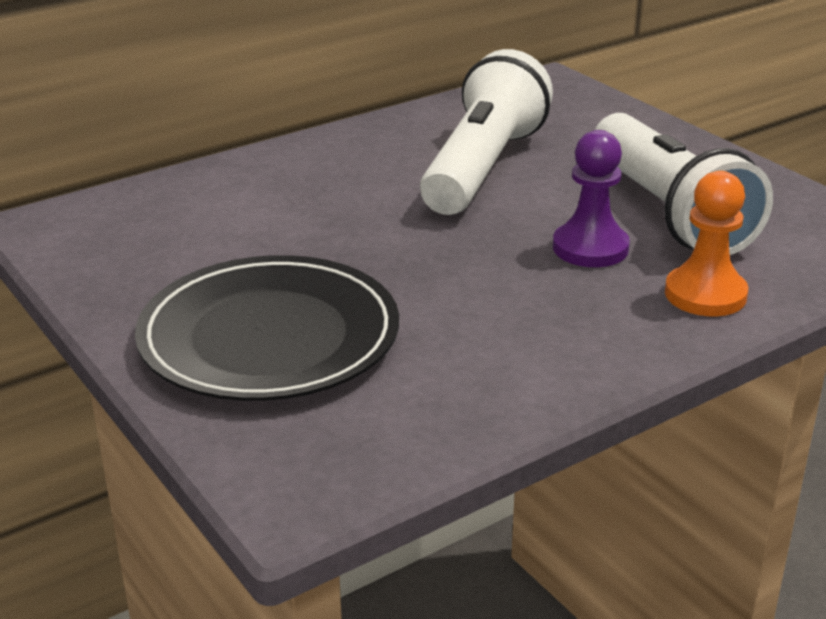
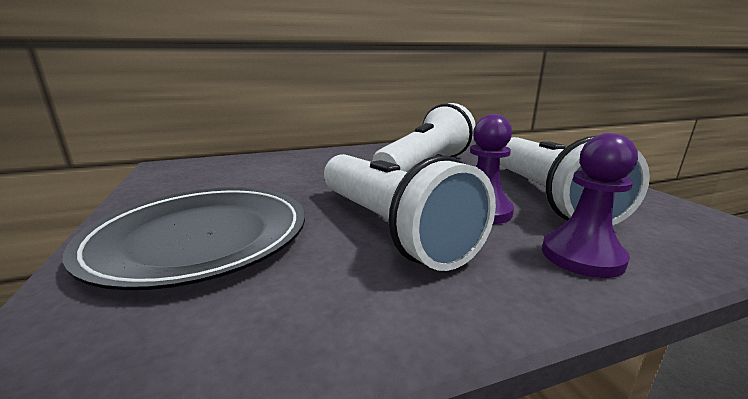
camera: 15 degrees right, 10 degrees down
orange pawn [665,171,748,316] -> purple pawn [542,133,638,278]
none -> white flashlight [324,154,496,271]

